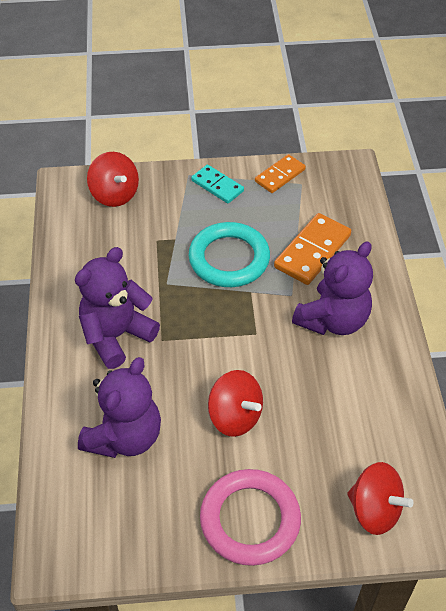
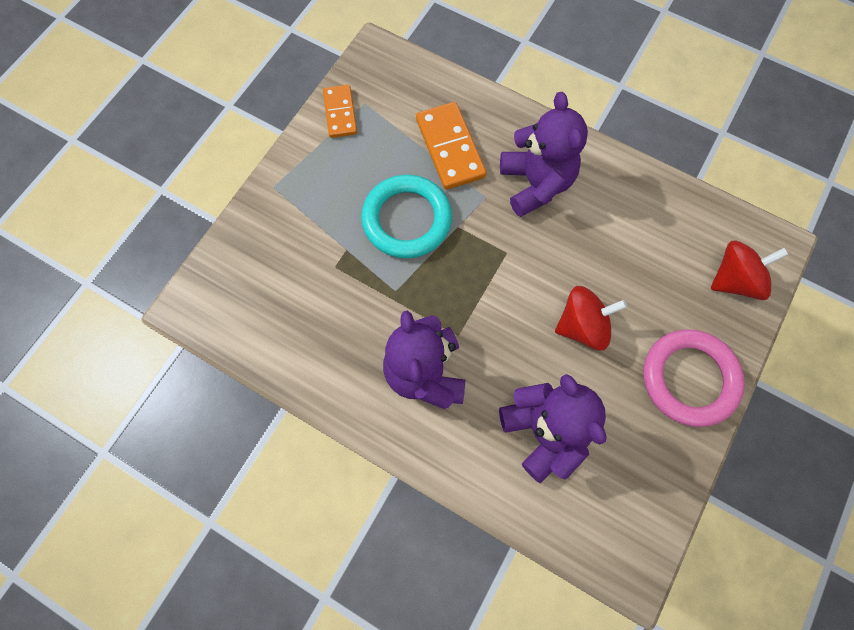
camera: 55 degrees left, 20 degrees up
red spinning top [87,152,139,207] -> none
turquoise domino [191,165,244,204] -> none

